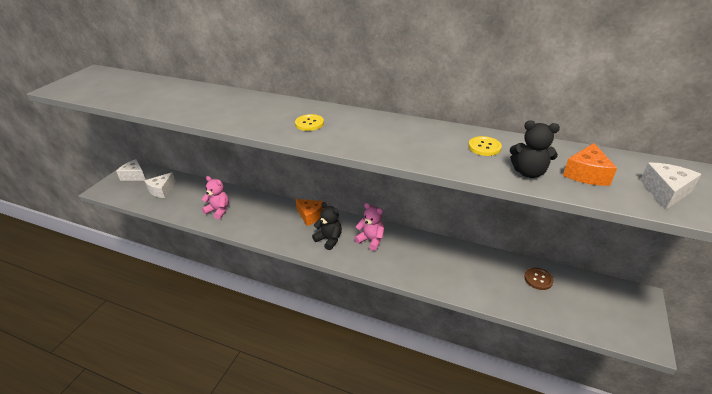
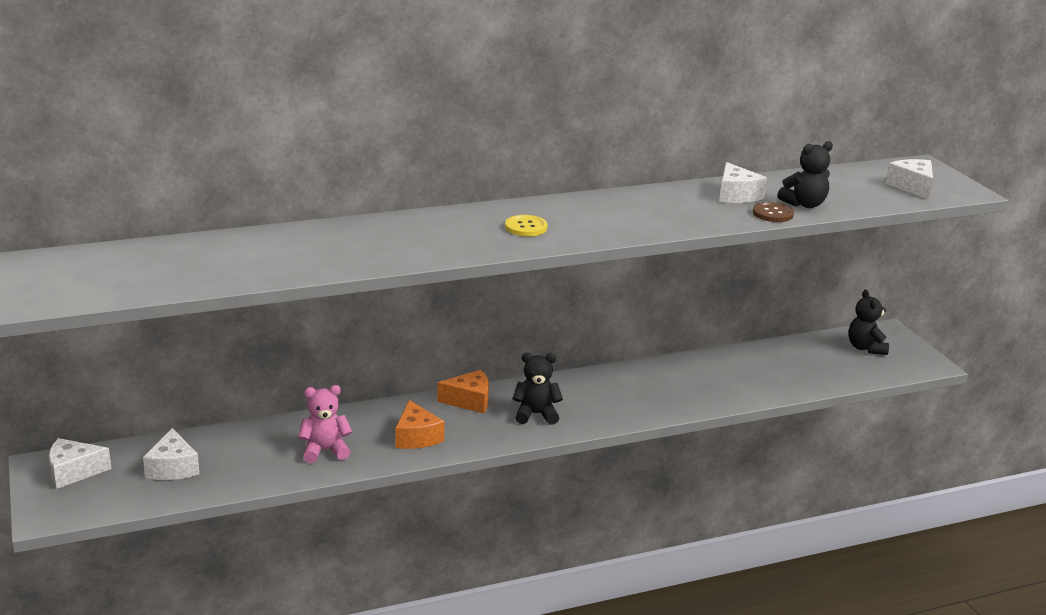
camera: 45 degrees left, 10 degrees down
pink teddy bear [354,203,384,251] -> none
yellow button [468,136,502,156] -> white cheese [719,162,767,203]
brown button [524,268,554,290] -> brown button moved to [753,202,794,222]
orange cheese [563,143,617,186] -> orange cheese moved to [396,400,445,449]
none -> black teddy bear [848,289,889,355]

